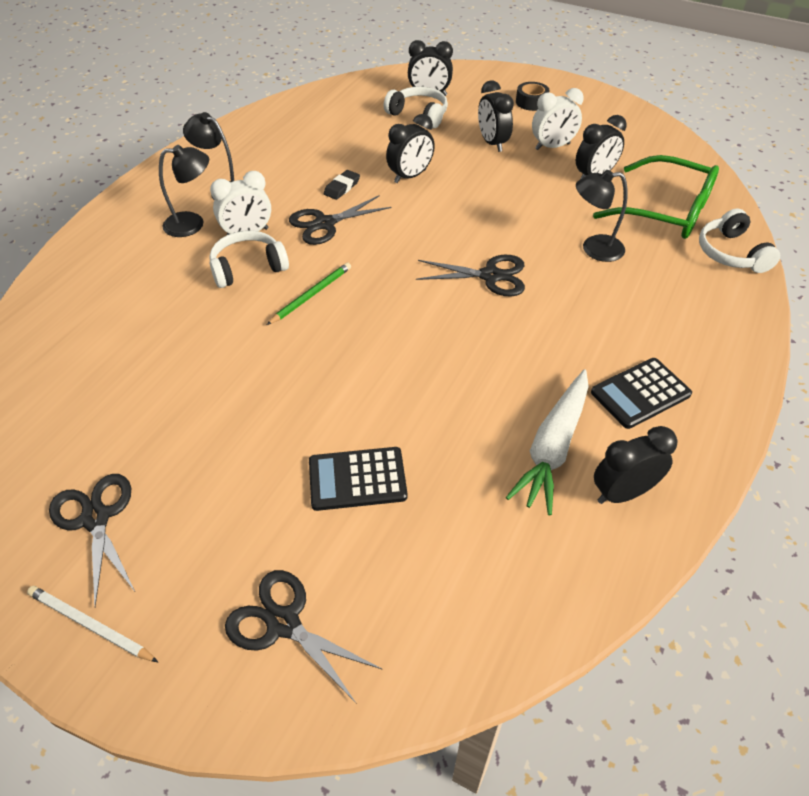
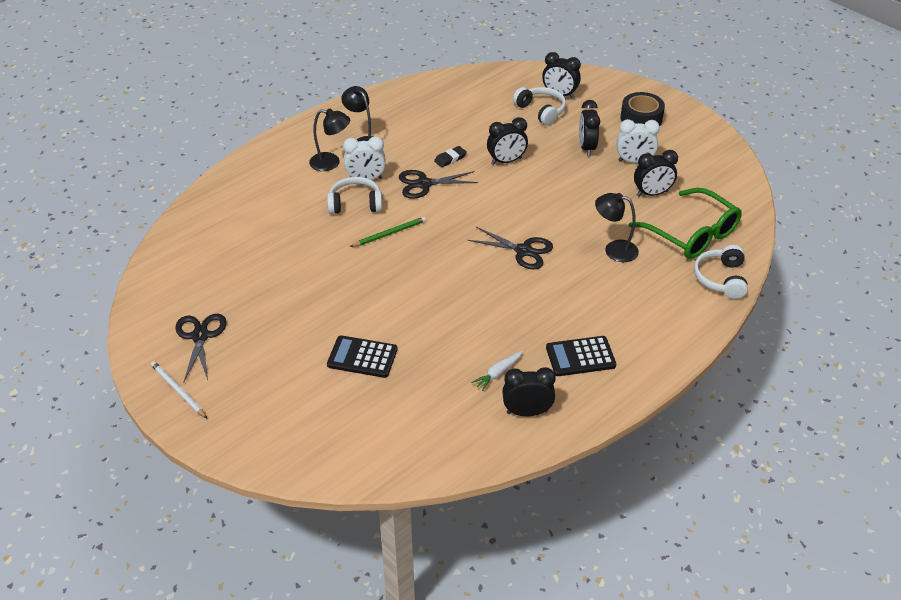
camera: 20 degrees right, 5 degrees down
black scissors [225,570,383,704] -> none
white carrot [506,369,589,515] -> white carrot [471,350,523,391], size x0.52
black tape [516,82,550,111] -> black tape [620,92,665,126], size x1.52

